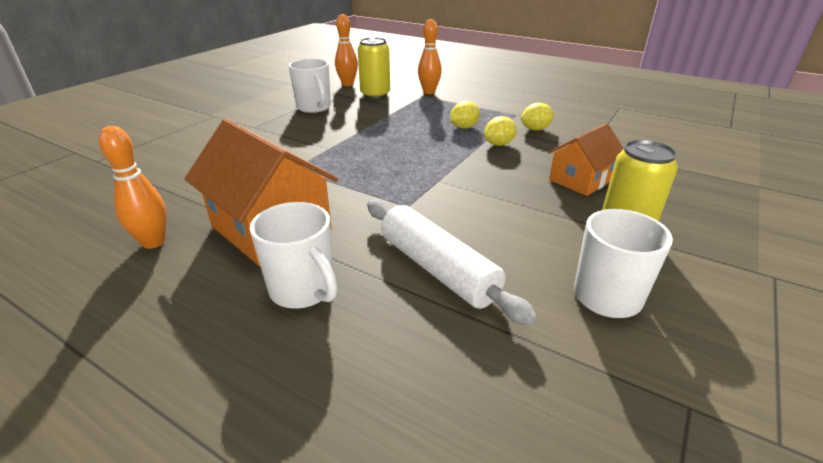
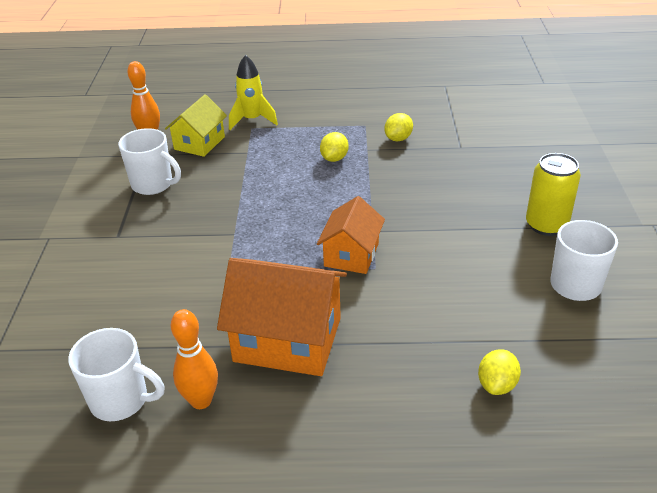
camera: 30 degrees left, 5 degrees up
white mug [250,202,337,309] -> white mug moved to [68,328,165,421]
yellow can [358,37,390,99] -> yellow house [165,94,227,157]
white rolling pin [367,200,537,326] -> none
orange bowling pin [418,19,442,94] -> yellow rocket [229,55,278,130]
yellow lemon [484,116,517,146] -> yellow lemon moved to [478,349,521,395]
orange house [548,123,624,196] -> orange house moved to [317,196,385,274]

